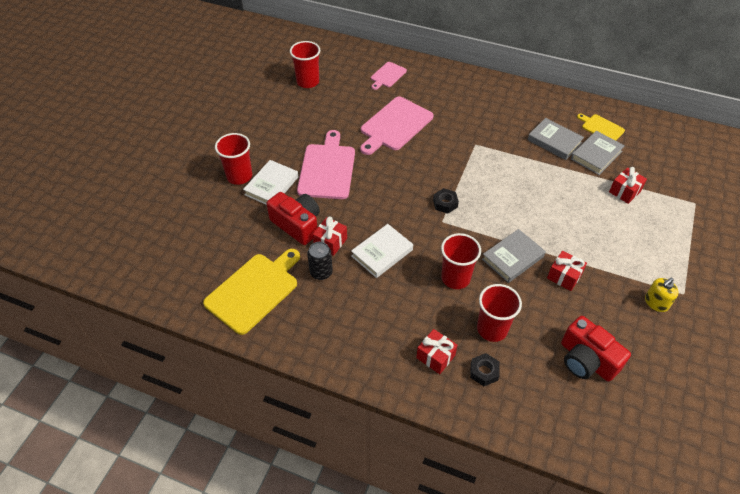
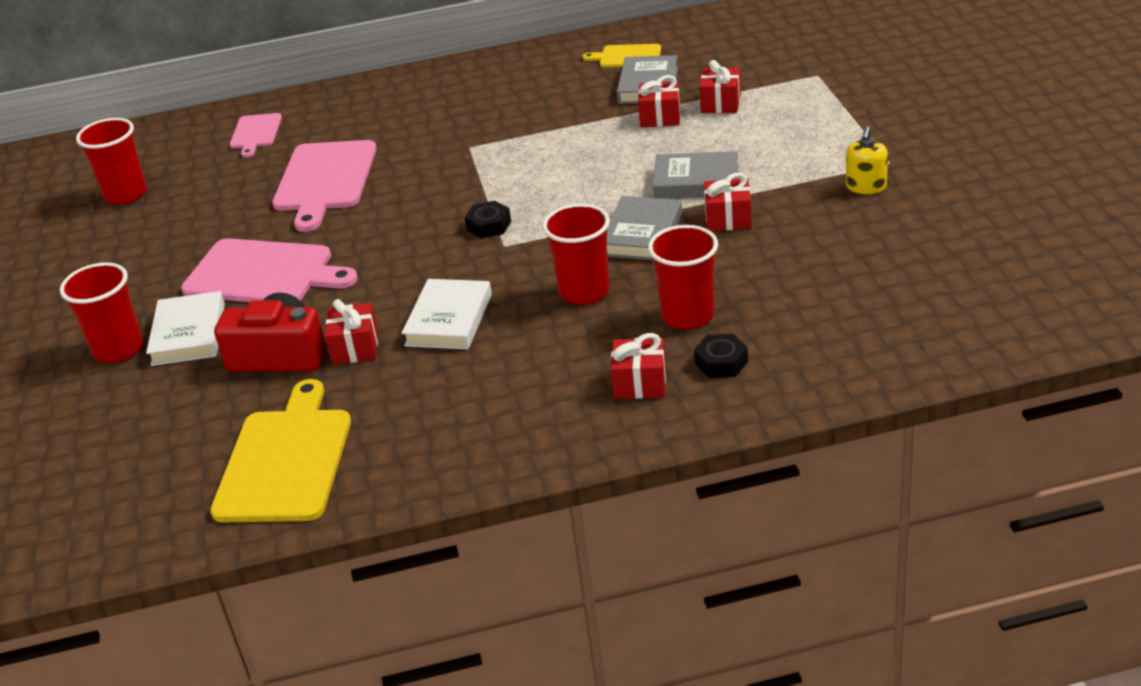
camera: 30 degrees left, 15 degrees down
pink cutting board [297,130,355,199] -> pink cutting board turned 135 degrees clockwise [181,238,358,302]
black can [307,242,333,280] -> none
grey book [528,118,584,160] -> grey book moved to [653,151,738,198]
red camera [561,316,631,382] -> none
none -> red gift [638,75,680,127]

